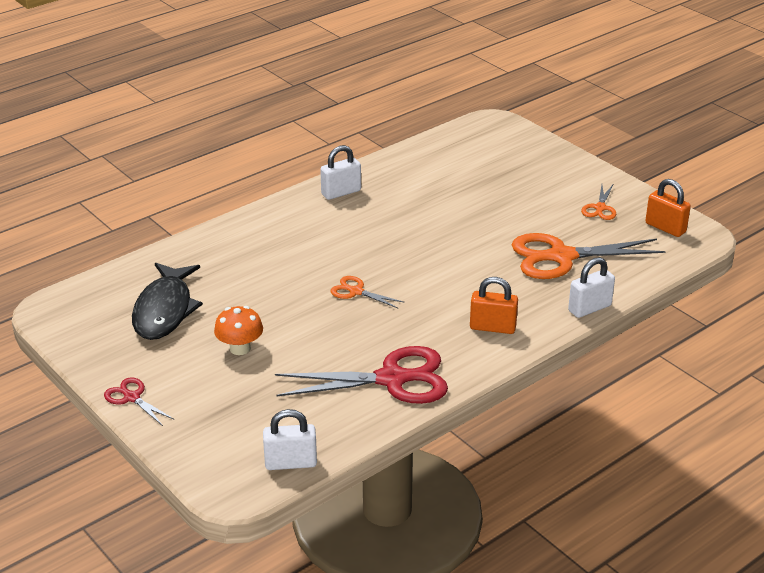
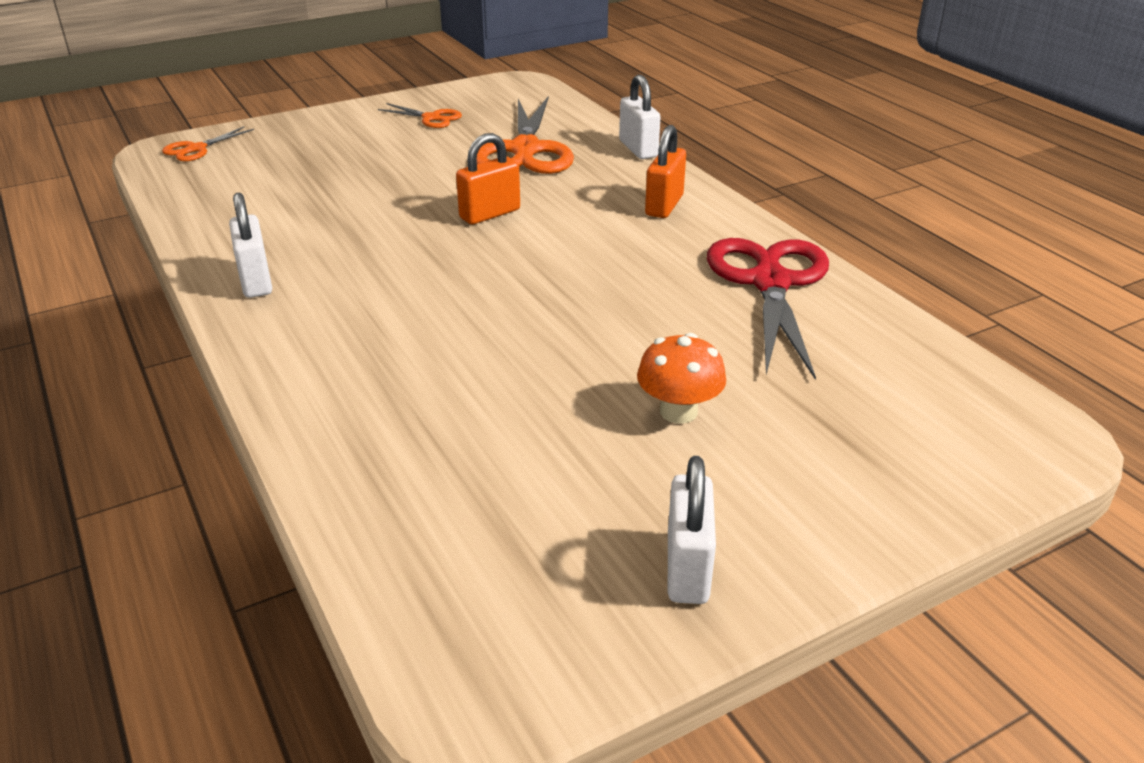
camera: 80 degrees left, 0 degrees up
red scissors [104,378,174,426] -> none
black fish [132,263,203,340] -> none
white padlock [263,409,317,470] -> white padlock moved to [668,456,716,604]
orange scissors [330,276,405,308] -> orange scissors moved to [162,126,254,161]
orange padlock [645,179,691,237] -> orange padlock moved to [456,133,520,224]

